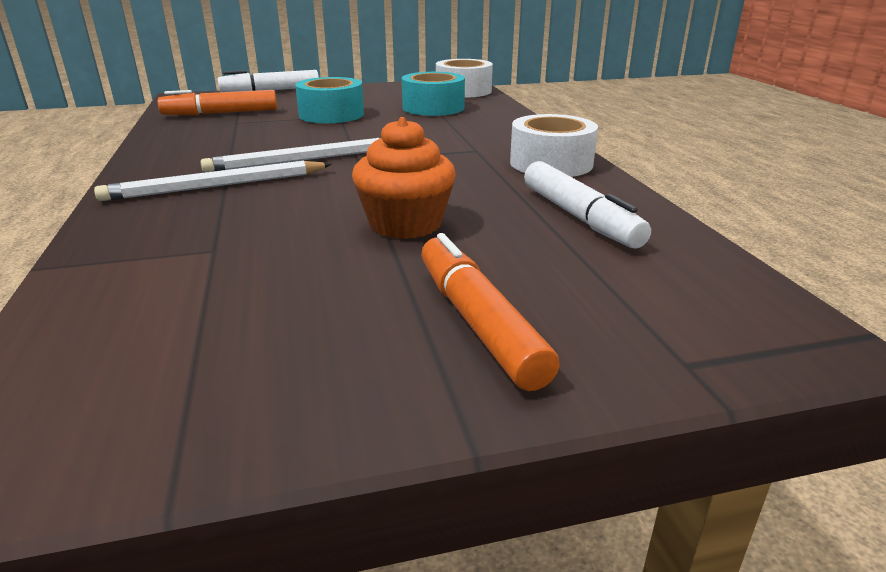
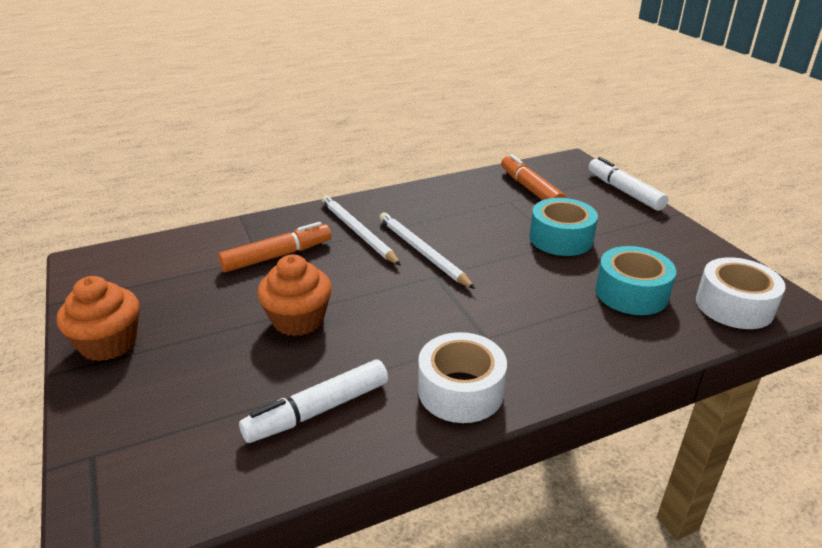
camera: 80 degrees right, 5 degrees up
orange marker [421,233,560,391] -> orange marker moved to [218,222,331,272]
none -> orange cupcake [57,276,139,361]

